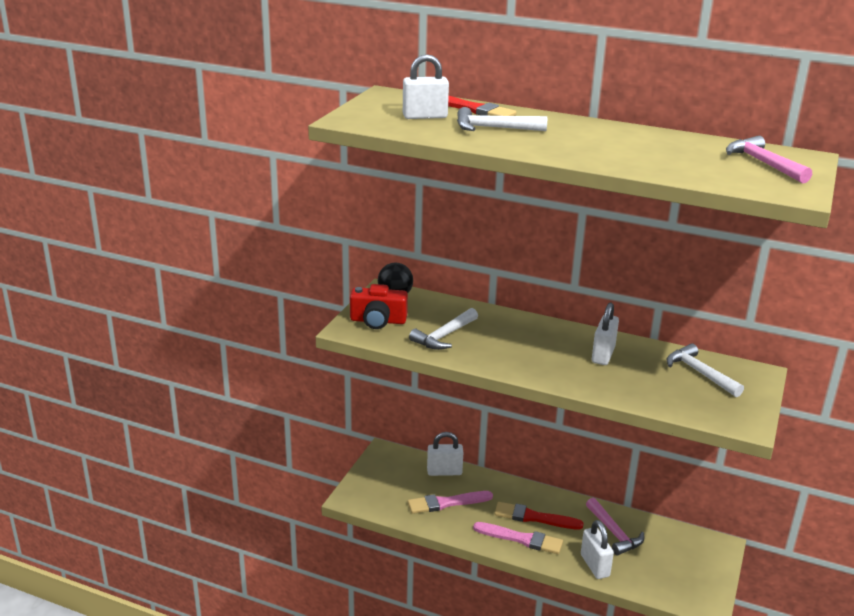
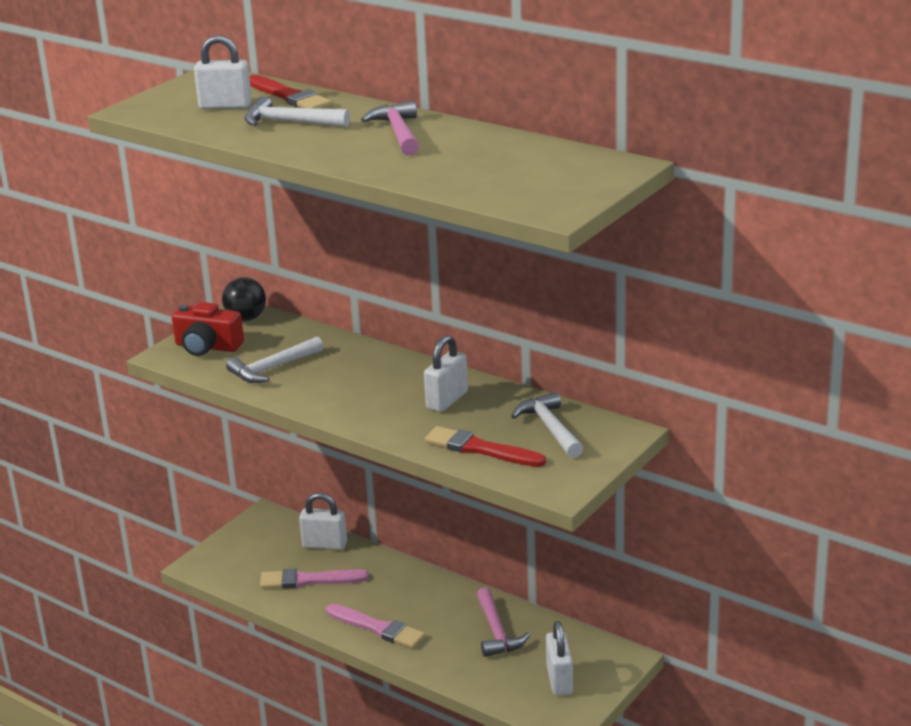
camera: 15 degrees right, 0 degrees up
red brush [495,502,583,529] -> red brush moved to [425,426,546,467]
white padlock [581,520,614,579] -> white padlock moved to [546,621,573,696]
pink hammer [726,136,812,183] -> pink hammer moved to [361,101,419,155]

